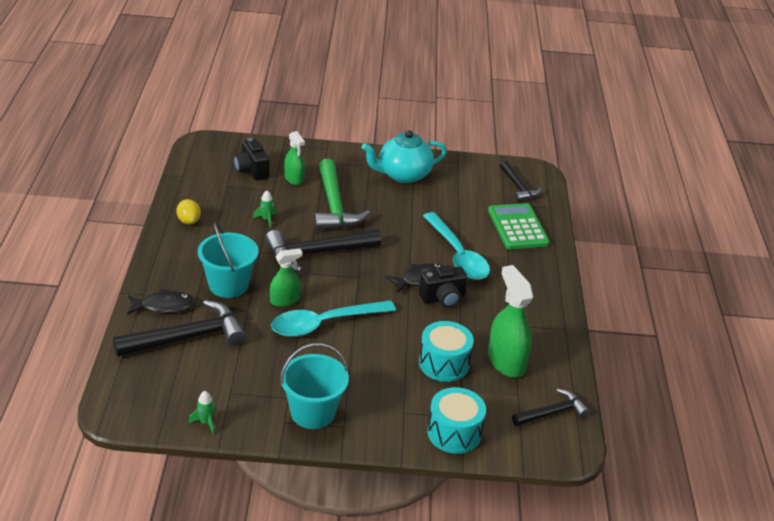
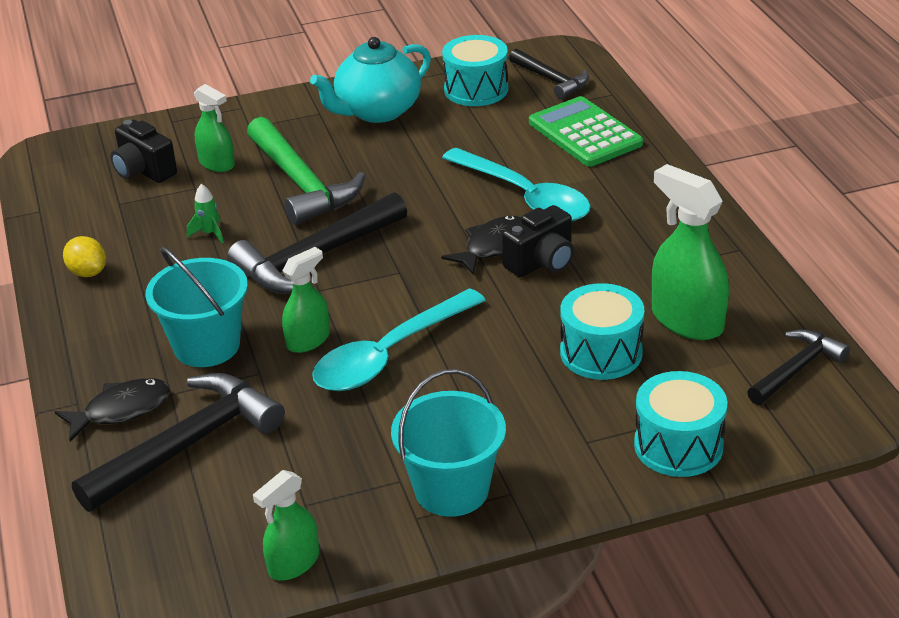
camera: 15 degrees left, 0 degrees up
green rocket [188,391,216,434] -> green spray bottle [253,470,319,580]
none -> turquoise drum [442,35,508,106]

